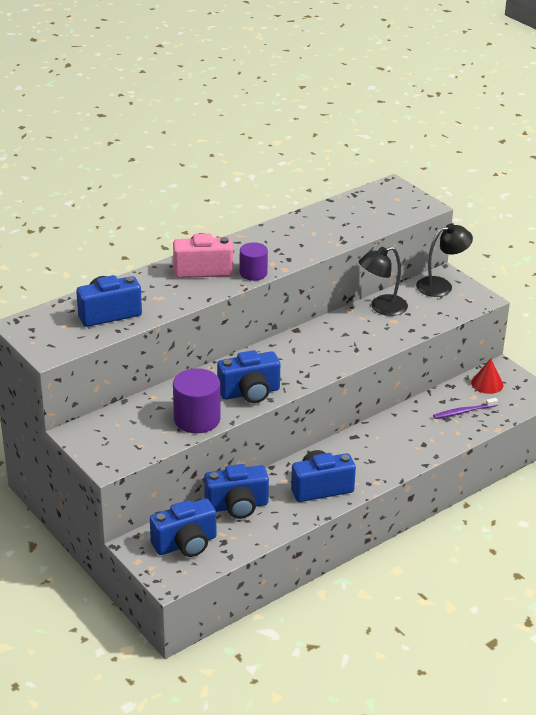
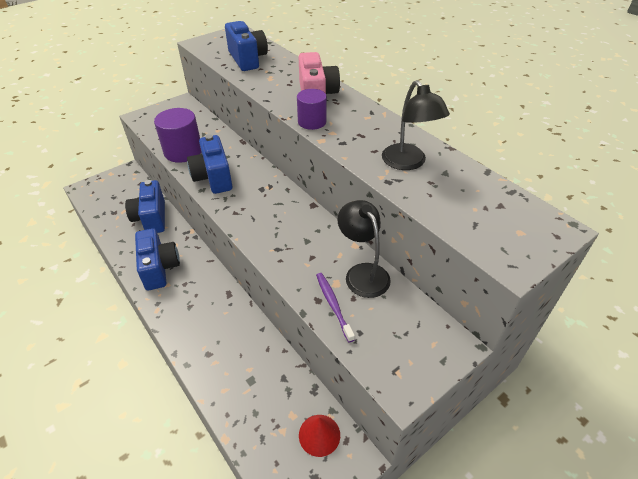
camera: 90 degrees right, 10 degrees up
blue camera [150,499,216,557] -> none
black lamp [416,224,473,297] -> black lamp moved to [382,80,450,170]
purple toothbrush [433,398,498,419] -> purple toothbrush moved to [316,273,355,342]

